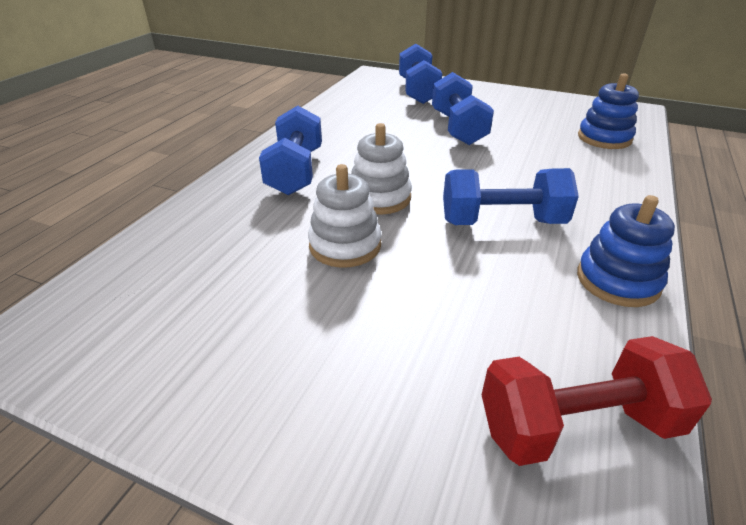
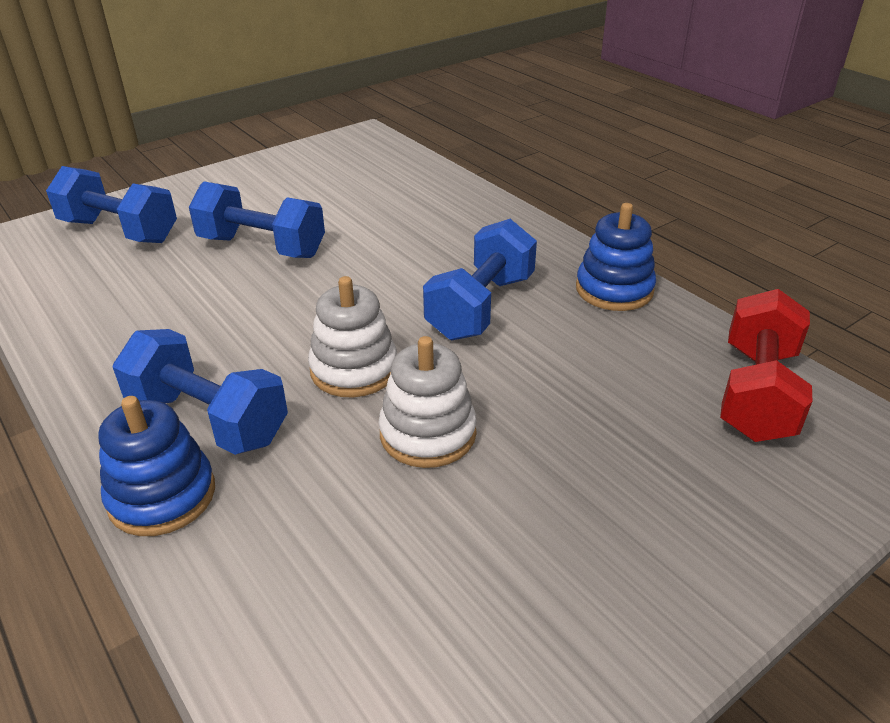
camera: 60 degrees left, 0 degrees up
blue stacking toy [578,73,639,149] -> blue stacking toy moved to [98,396,215,536]

